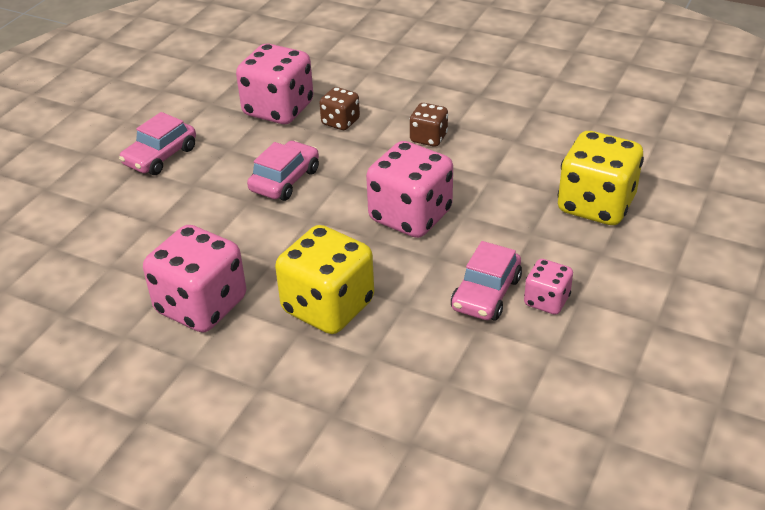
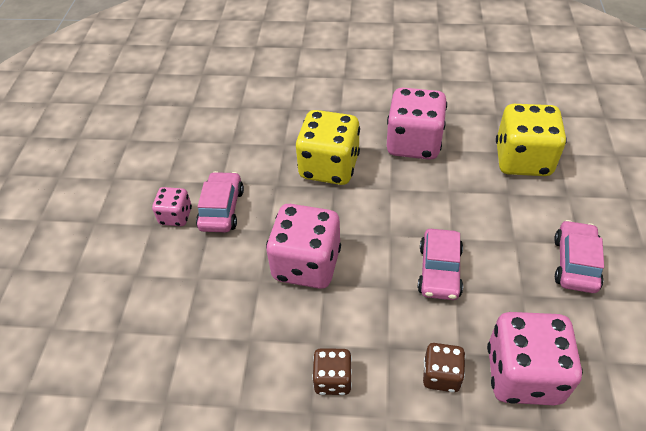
camera: 160 degrees right, 10 degrees up
yellow dice [558,131,644,225] -> yellow dice moved to [496,104,567,176]

